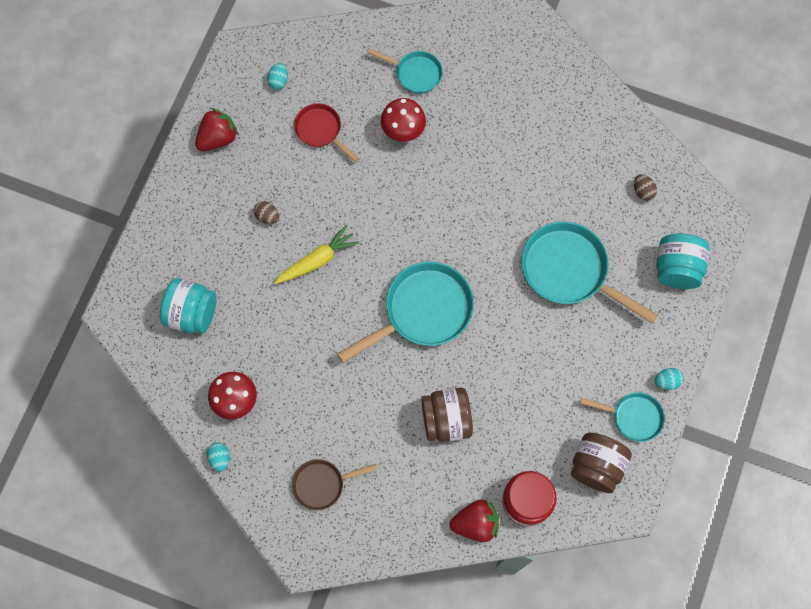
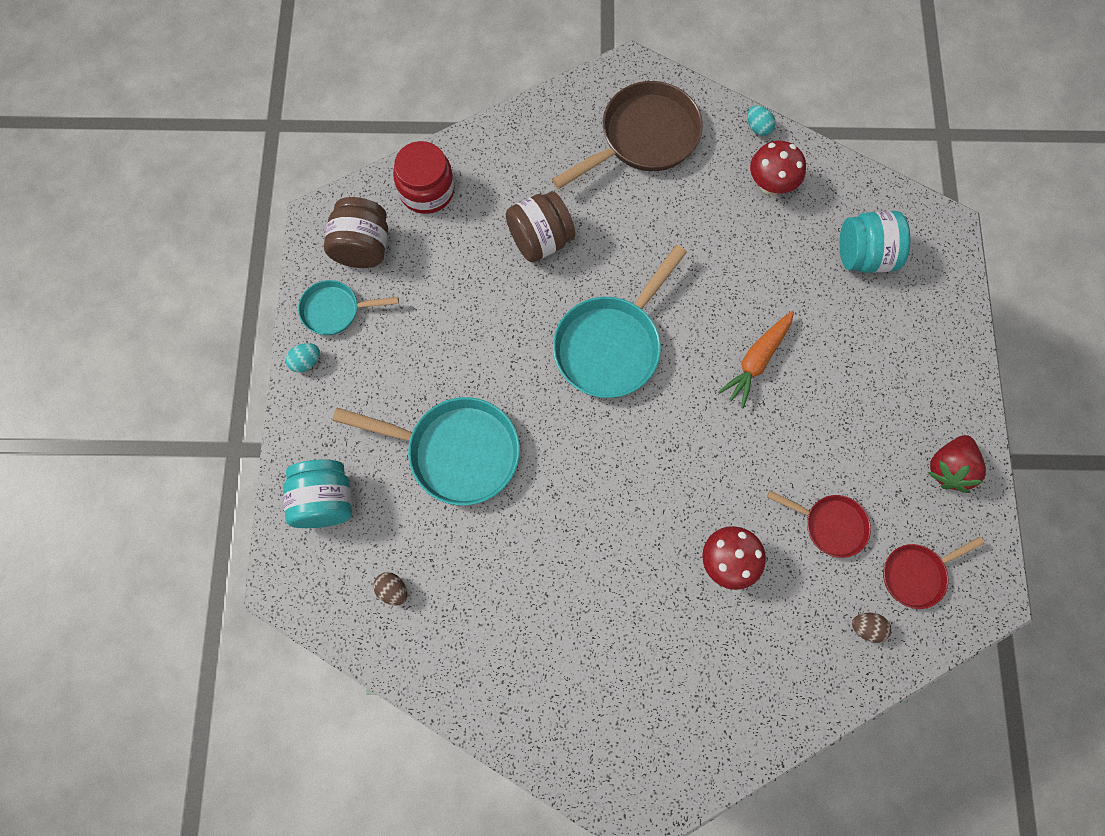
camera: 160 degrees right, 0 degrees up
brown egg [254,201,279,224] -> brown egg moved to [852,613,891,643]
turquoise egg [267,63,288,90] -> red pan [883,536,984,609]
yellow carrot [274,225,359,284] -> orange carrot [718,311,794,408]
brown pan [292,459,377,510] -> brown pan [552,81,703,189], size x1.79
turquoise pan [368,48,443,94] -> none
red strawberry [449,499,499,542] -> none

